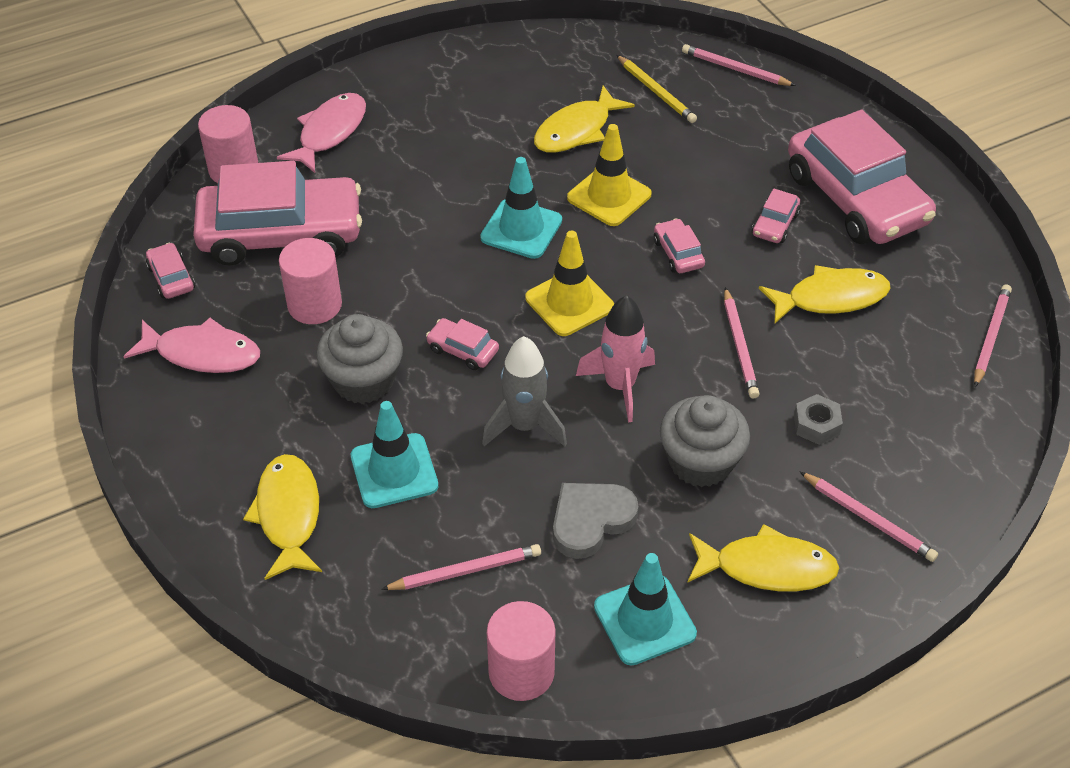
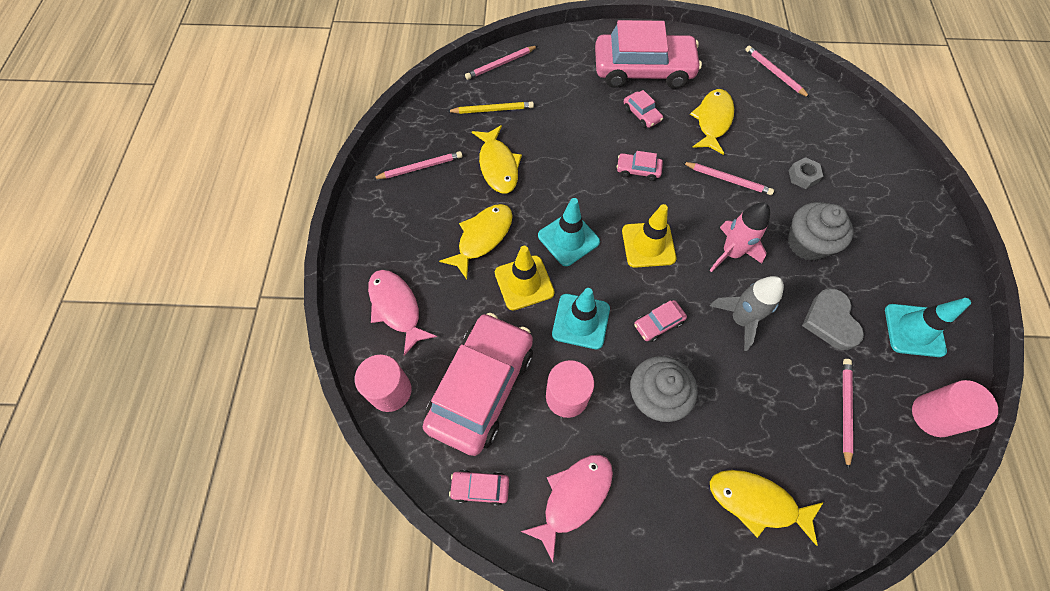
camera: 60 degrees left, 15 degrees up
turquoise traffic cone [351,401,438,508] -> turquoise traffic cone moved to [552,288,610,349]
yellow traffic cone [567,124,652,226] -> yellow traffic cone moved to [495,246,555,310]
yellow fish [687,524,839,592] -> yellow fish moved to [439,204,513,279]
pink pencil [800,472,938,562] -> pink pencil moved to [373,151,463,179]

